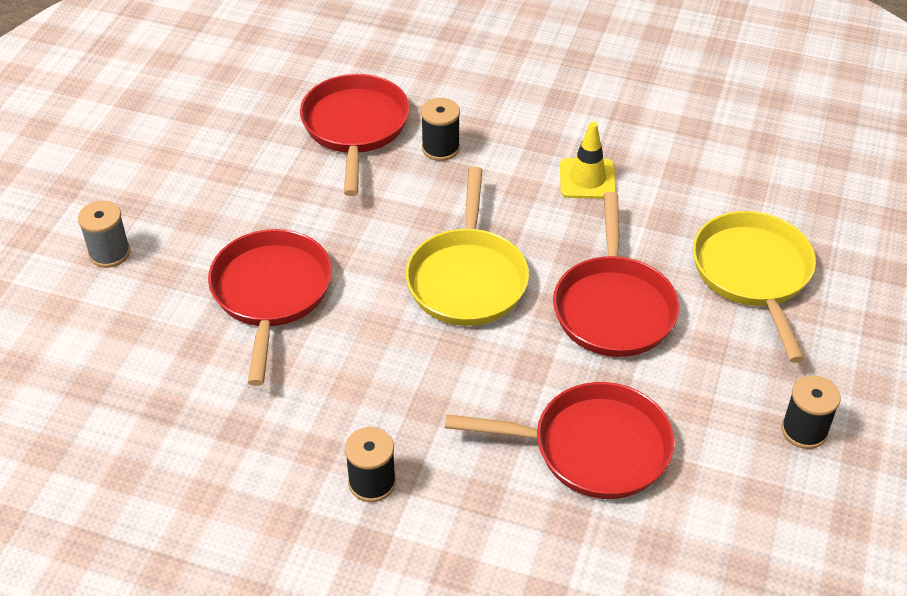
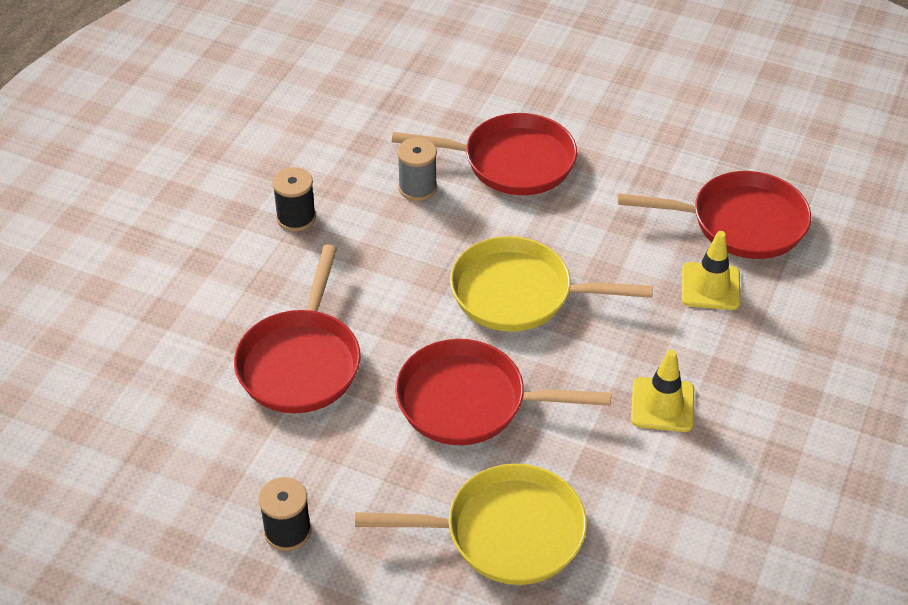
camera: 95 degrees right, 0 degrees up
grey spool [78,201,130,268] -> grey spool moved to [397,138,437,201]
black spool [421,98,460,161] -> yellow traffic cone [682,231,740,310]

